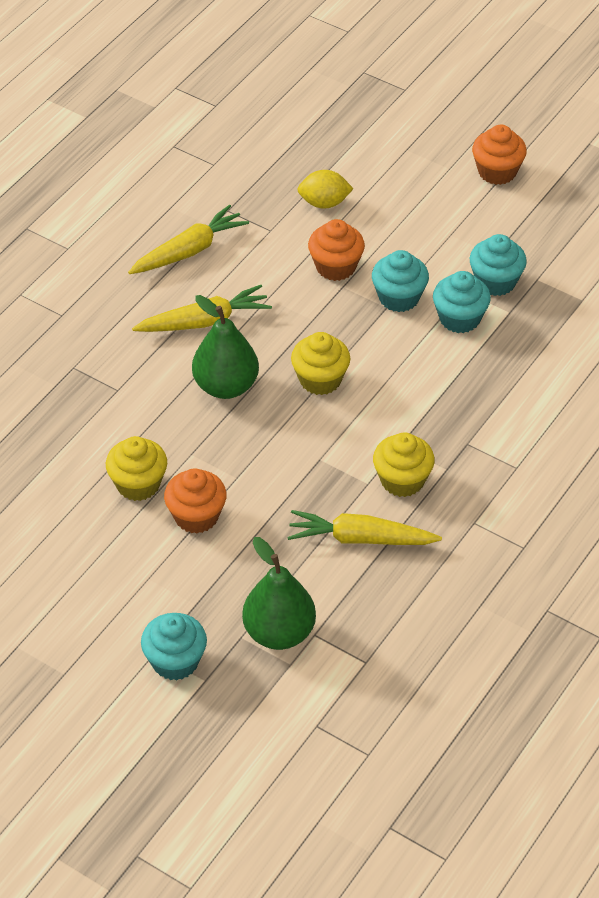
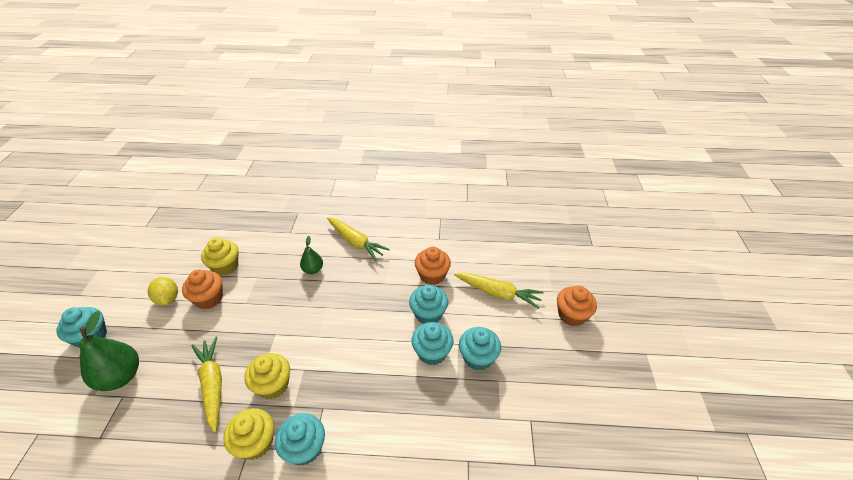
camera: 60 degrees right, 5 degrees down
yellow carrot [128,205,249,274] -> yellow carrot moved to [454,273,544,309]
green pear [192,295,259,399] -> green pear [300,236,323,274], size x0.57
yellow cupcake [291,332,350,395] -> yellow cupcake moved to [223,408,274,460]
yellow lemon [297,170,354,209] -> yellow lemon moved to [148,277,178,306]
none -> turquoise cupcake [275,413,325,466]

